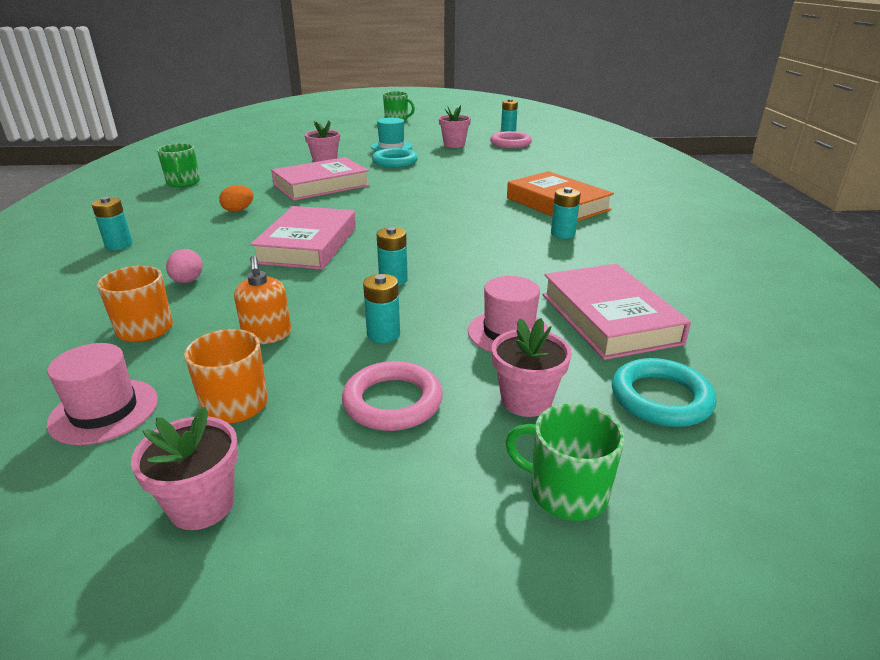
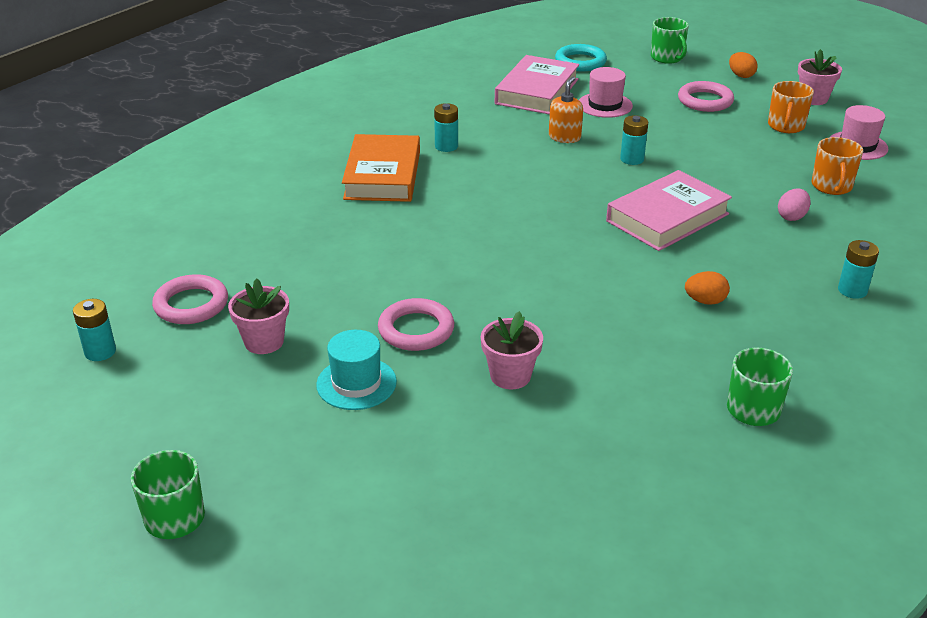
camera: 140 degrees left, 5 degrees up
orange soap dispenser [234,256,291,344] -> orange soap dispenser moved to [549,76,583,143]
pink book [271,157,370,201] -> none
turquoise battery [363,274,400,343] -> none
turquoise ring [372,148,418,168] -> pink ring [378,298,454,351]
pink flower pot [492,318,572,417] -> none
none -> orange egg [729,52,758,78]

